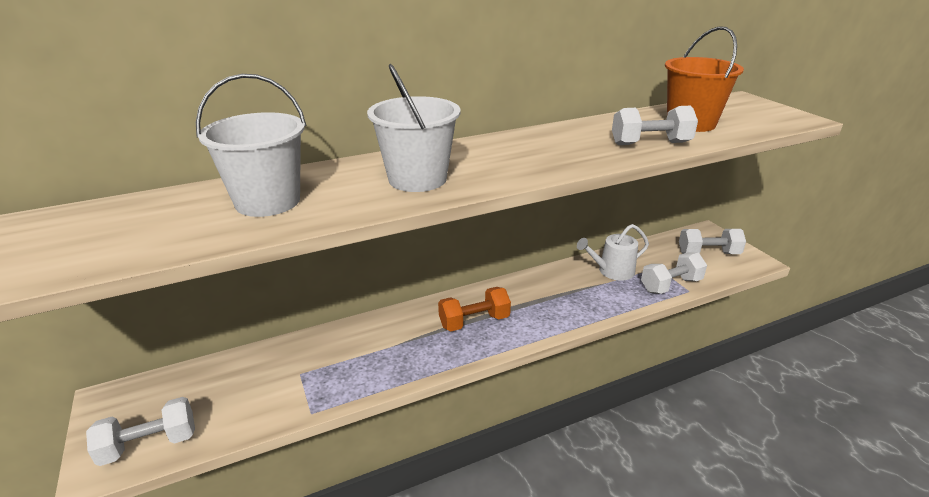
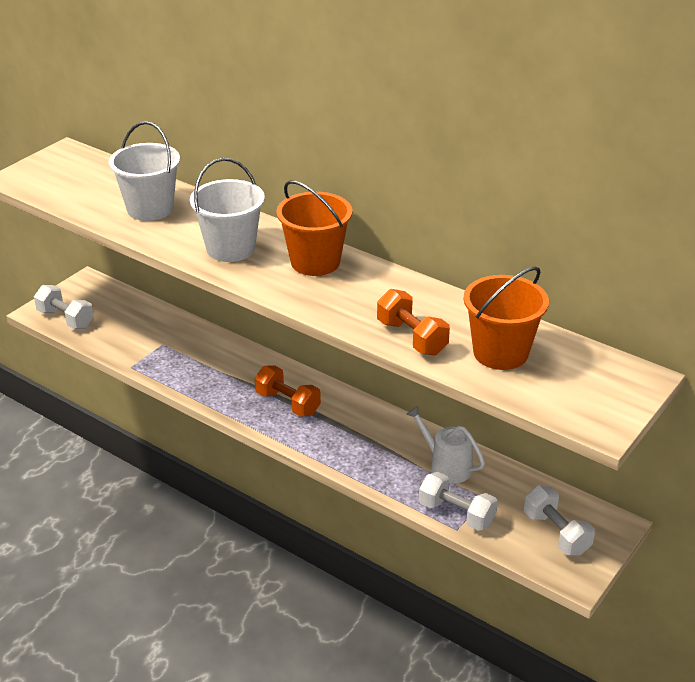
camera: 60 degrees right, 5 degrees up
white dumbbell [612,106,698,145] -> orange dumbbell [377,289,450,355]
none -> orange bucket [276,180,352,276]

